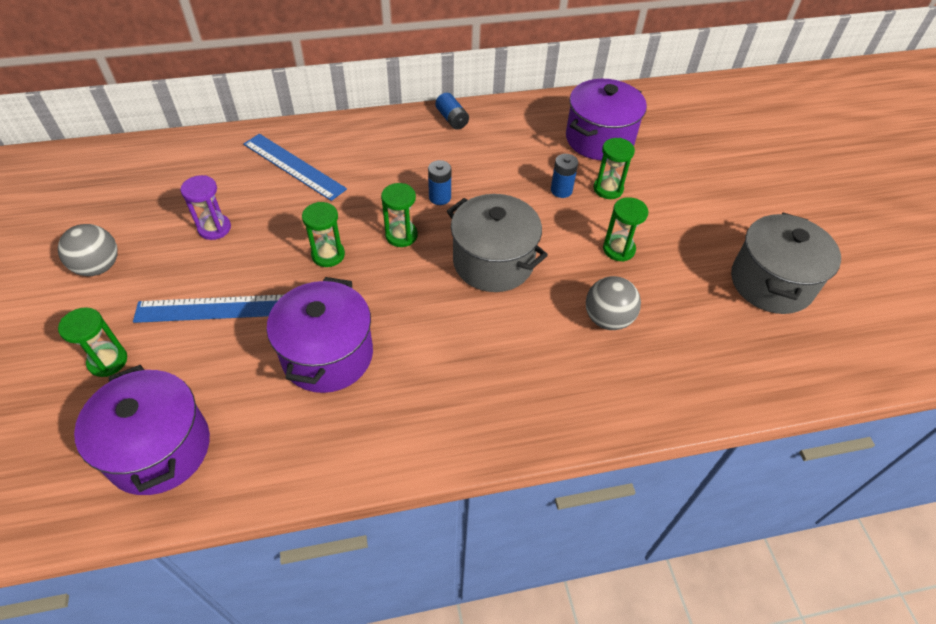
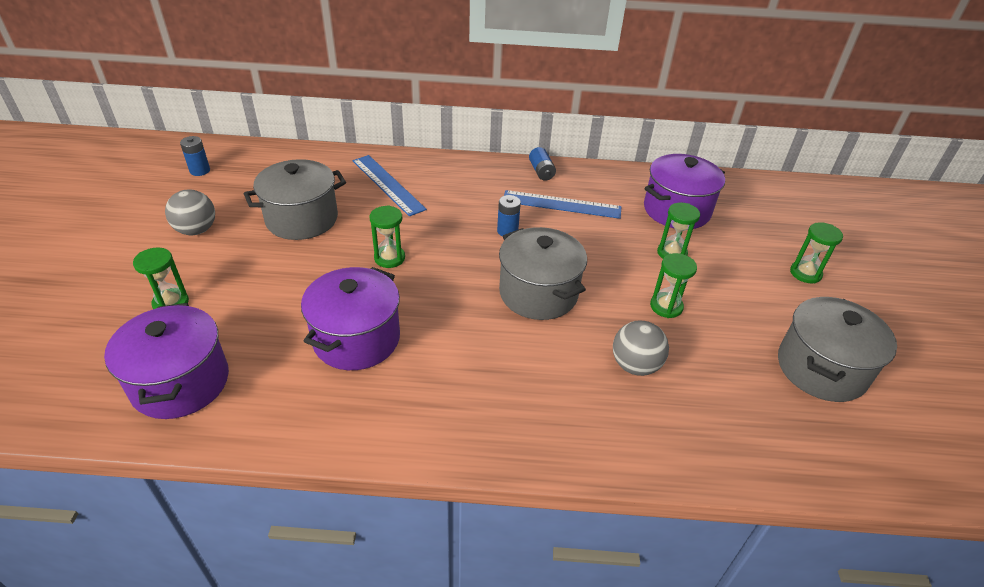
camera: 15 degrees right, 10 degrees down
blue ruler [133,295,283,323] -> blue ruler moved to [504,190,621,219]
purple hourglass [180,175,231,240] -> grey pot [244,159,346,240]
green hourglass [381,183,418,247] -> green hourglass moved to [790,222,843,283]
blue battery [551,154,578,198] -> blue battery moved to [180,136,210,176]

